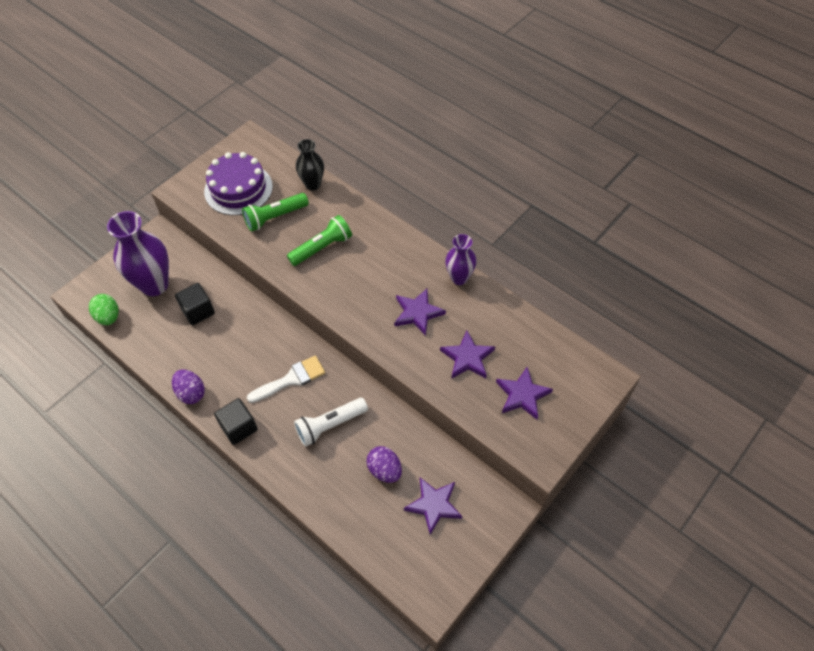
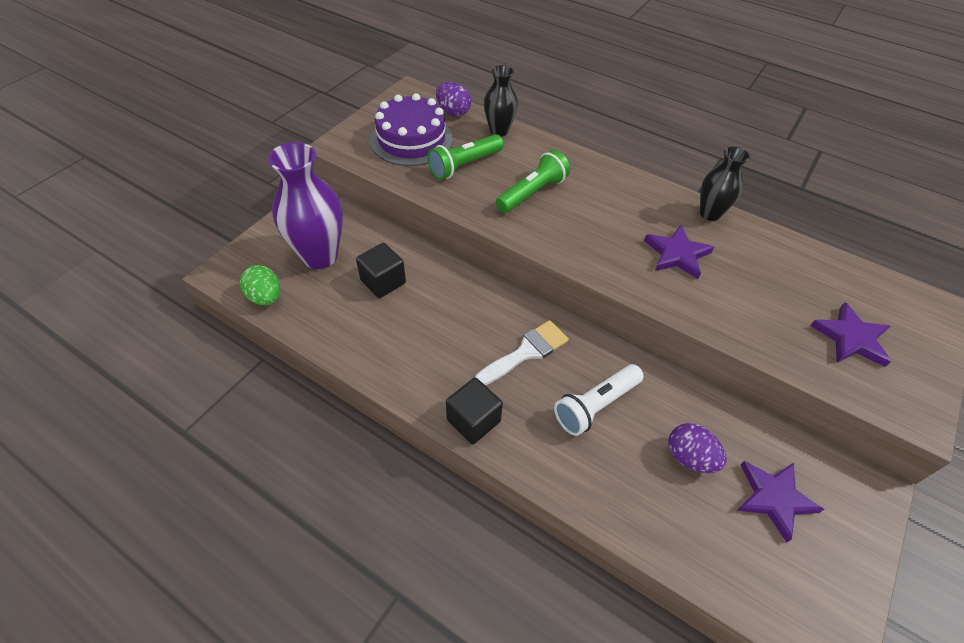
camera: 10 degrees left, 5 degrees down
purple egg [172,369,205,404] -> purple egg moved to [436,82,471,116]
purple star [440,331,495,378] -> none
purple vase [445,234,477,285] -> black vase [700,146,750,221]

